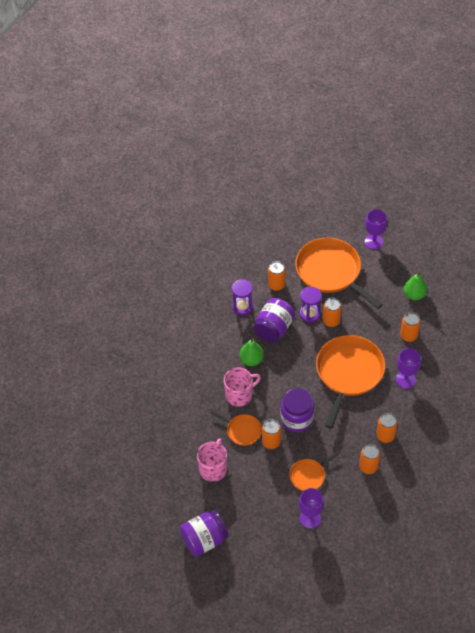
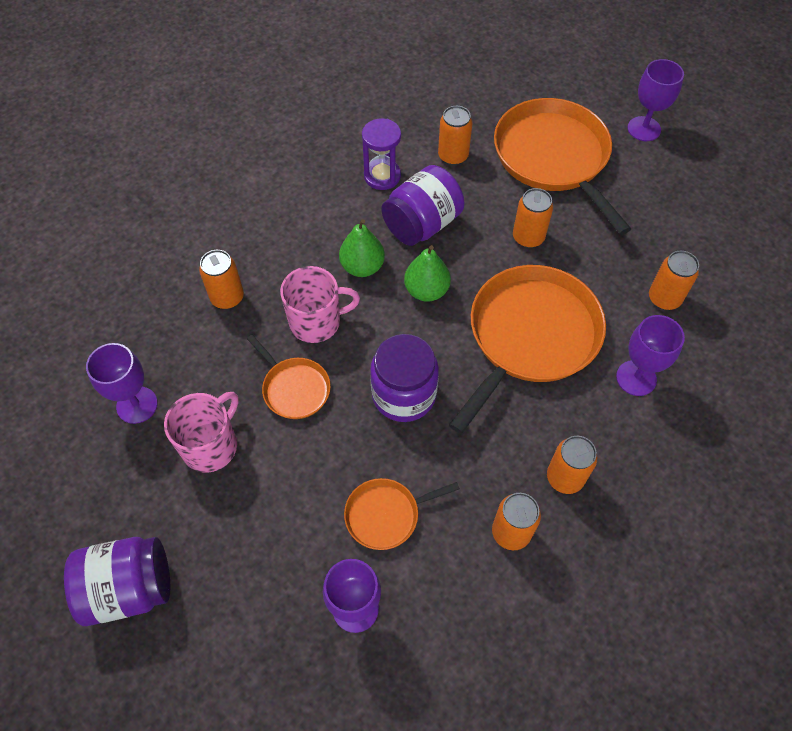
camera: 15 degrees right, 5 degrees up
orange can [262,419,281,449] -> orange can moved to [199,250,244,309]
purple hourglass [299,287,322,323] -> none
green pear [404,272,427,300] -> green pear moved to [404,245,451,302]
none -> purple goblet [86,343,158,424]

